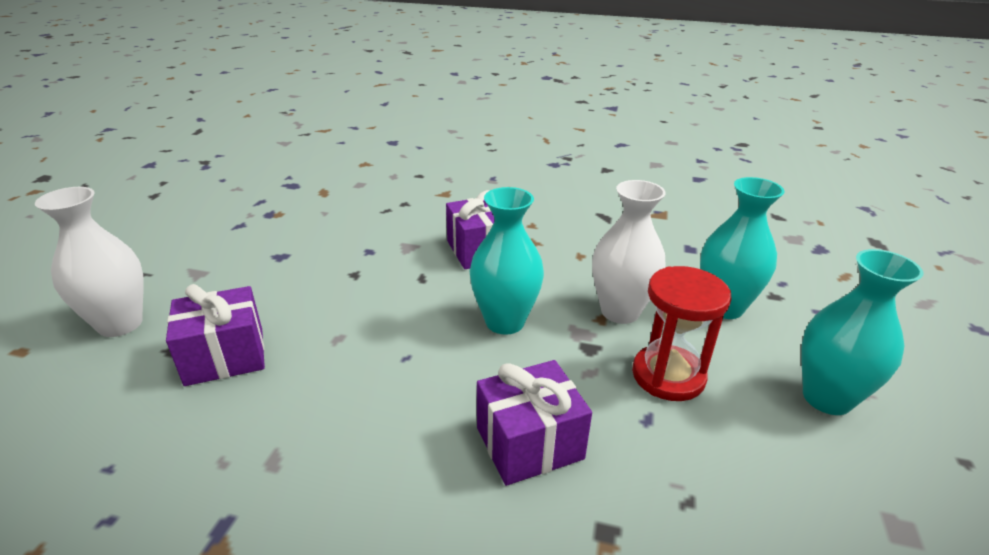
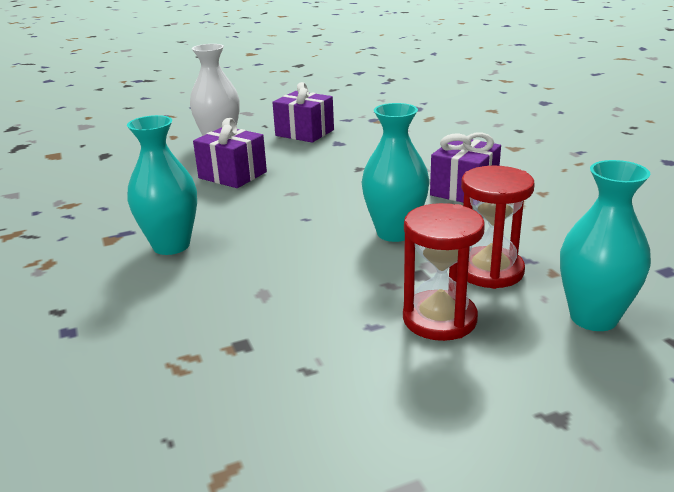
camera: 55 degrees right, 5 degrees down
purple gift [477,360,592,486] -> purple gift moved to [272,82,334,143]
white vase [592,180,666,324] -> red hourglass [461,165,535,289]
turquoise vase [801,249,924,415] -> turquoise vase moved to [127,115,197,255]

